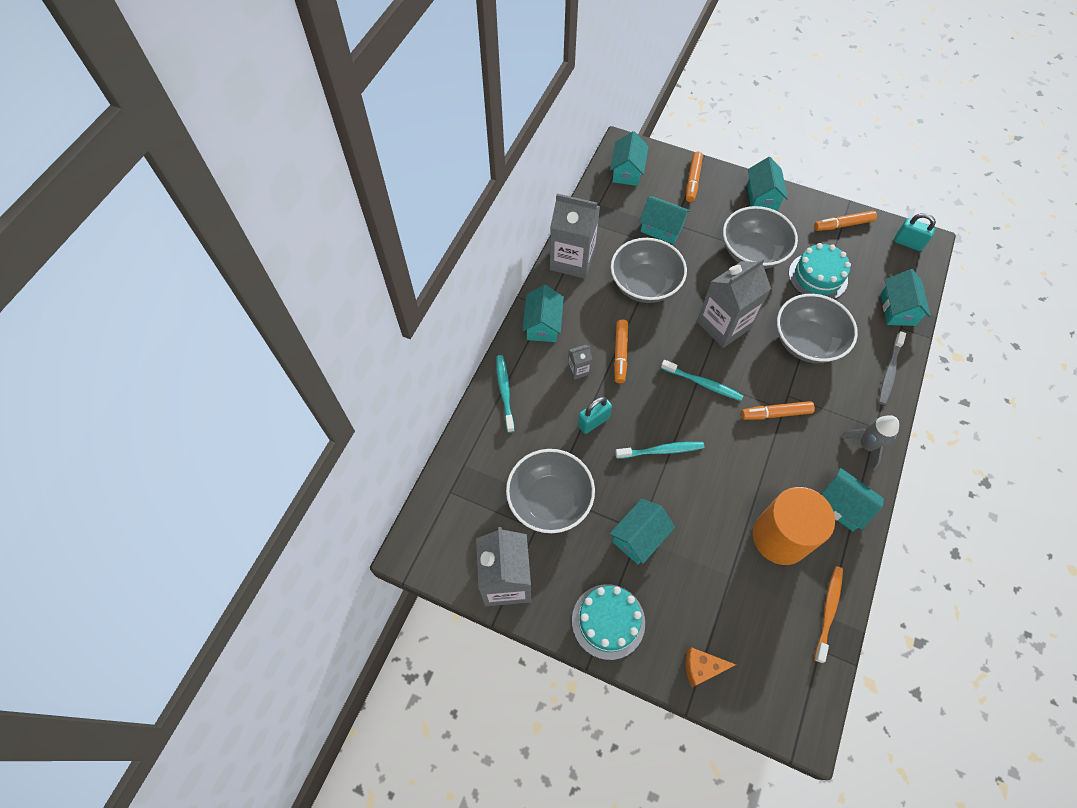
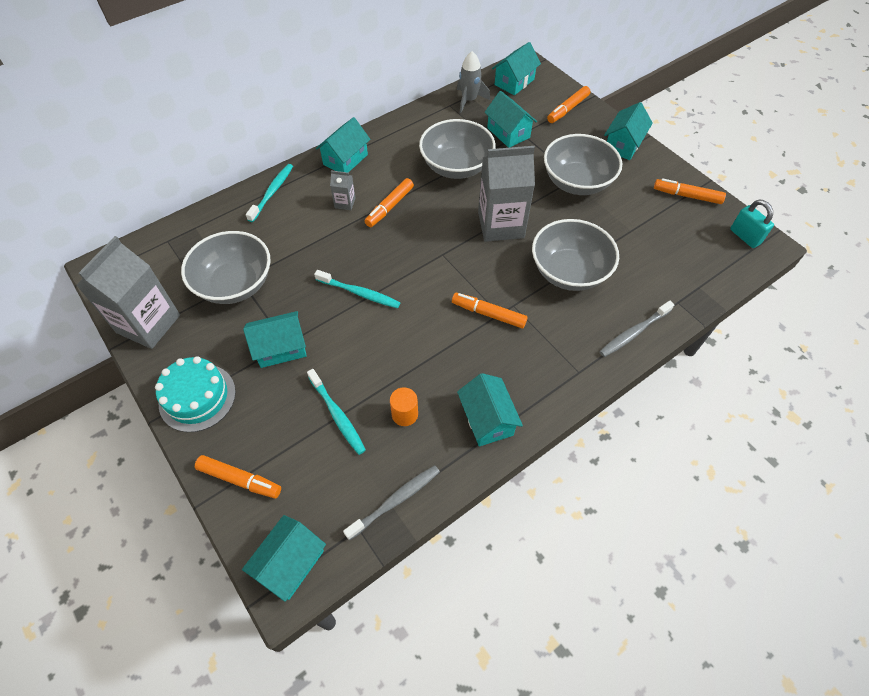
camera: 30 degrees right, 5 degrees down
grey carton [550,194,600,279] -> none
turquoise padlock [578,397,612,434] -> none
turquoise toothbrush [661,360,744,401] -> turquoise toothbrush moved to [307,369,366,455]
orange cheese [686,647,736,687] -> orange marker [195,455,281,499]
orange cylinder [753,487,835,565] -> orange cylinder [390,387,418,426], size x0.43
turquoise cake [789,243,851,299] -> none
orange toothbrush [814,566,843,663] -> grey toothbrush [343,465,440,540]
grey rocket [842,415,899,470] -> grey rocket moved to [457,51,490,113]
turquoise house [881,269,931,326] -> turquoise house moved to [242,515,326,602]

